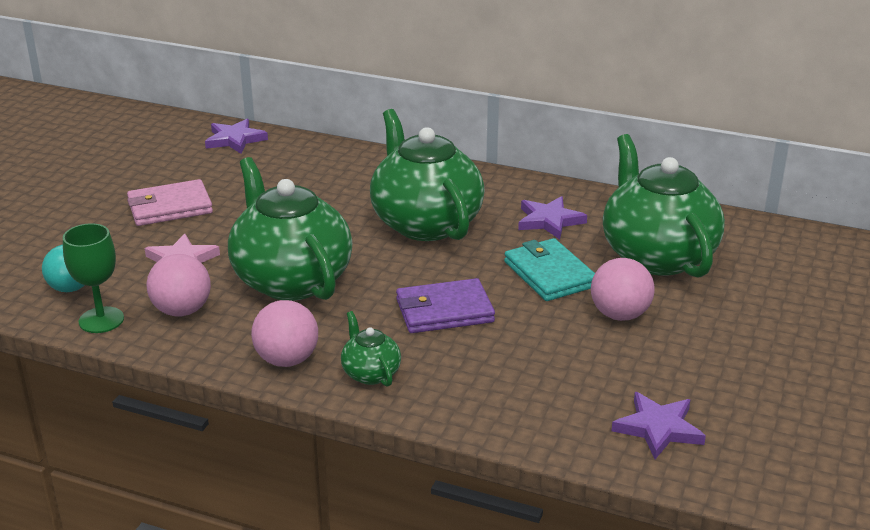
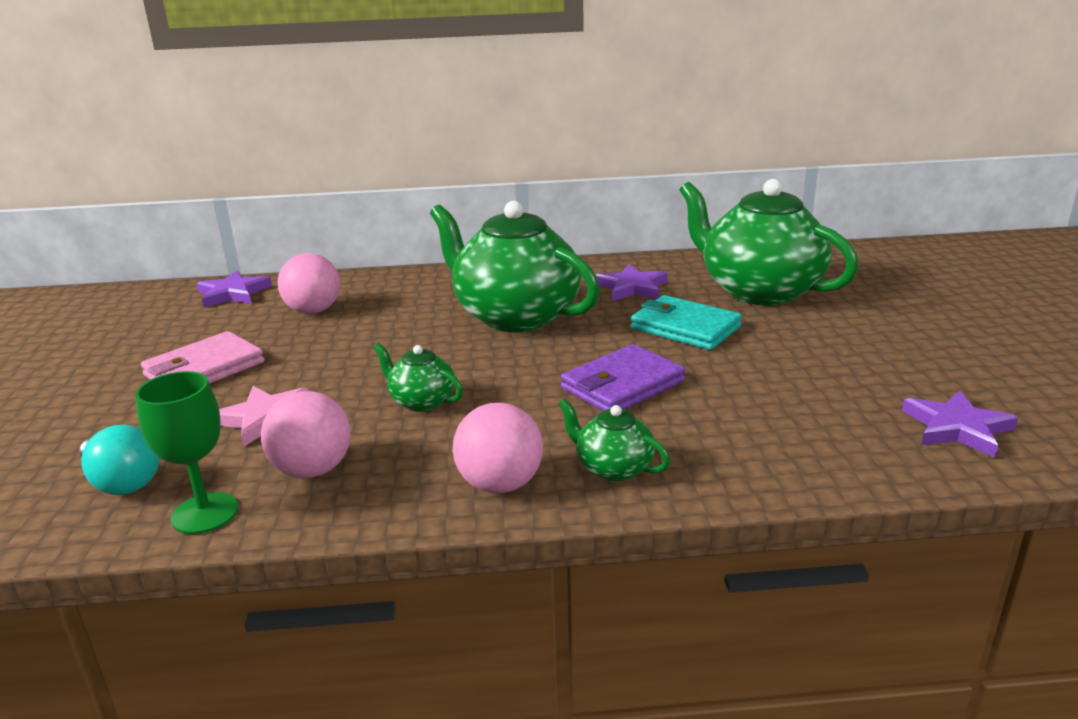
camera: 25 degrees left, 5 degrees down
green teapot [228,157,353,301] -> green teapot [373,343,463,412], size x0.44
pink ball [591,258,655,321] -> pink ball moved to [278,253,340,314]

